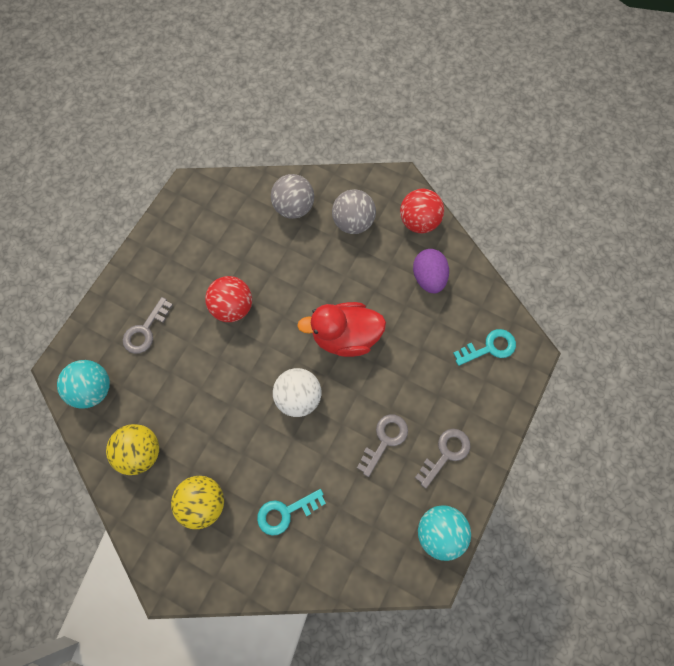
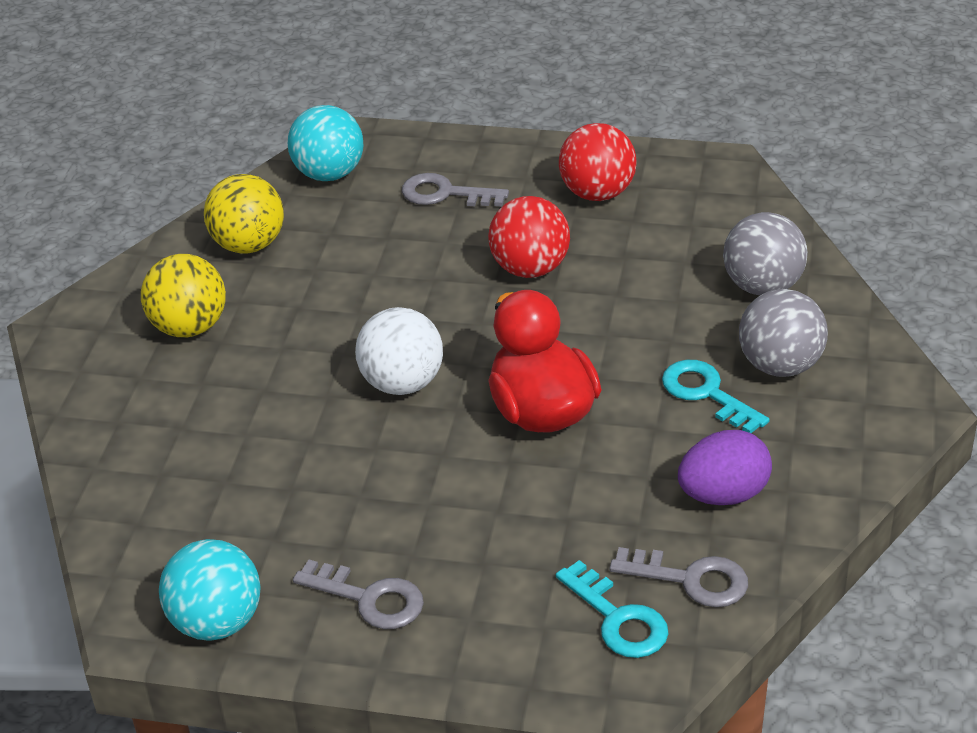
camera: 75 degrees right, 30 degrees down
turquoise key [257,489,326,536] -> turquoise key moved to [662,360,770,433]
grey key [357,414,408,477] -> grey key moved to [609,547,748,607]
red ball [400,189,444,233] -> red ball moved to [559,123,636,201]

